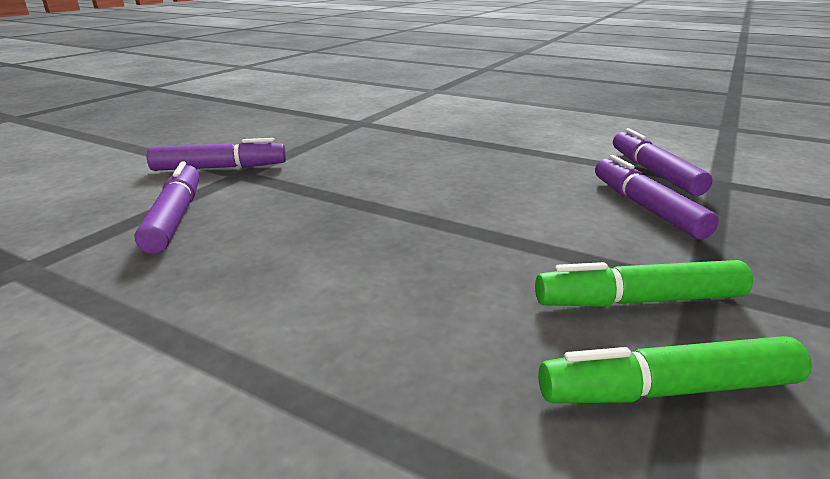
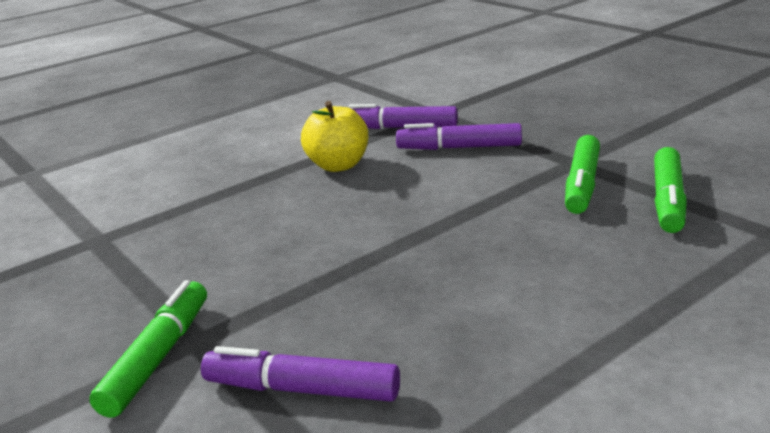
camera: 65 degrees left, 0 degrees up
purple marker [146,138,286,171] -> green marker [89,280,207,418]
none -> yellow apple [301,101,368,172]

